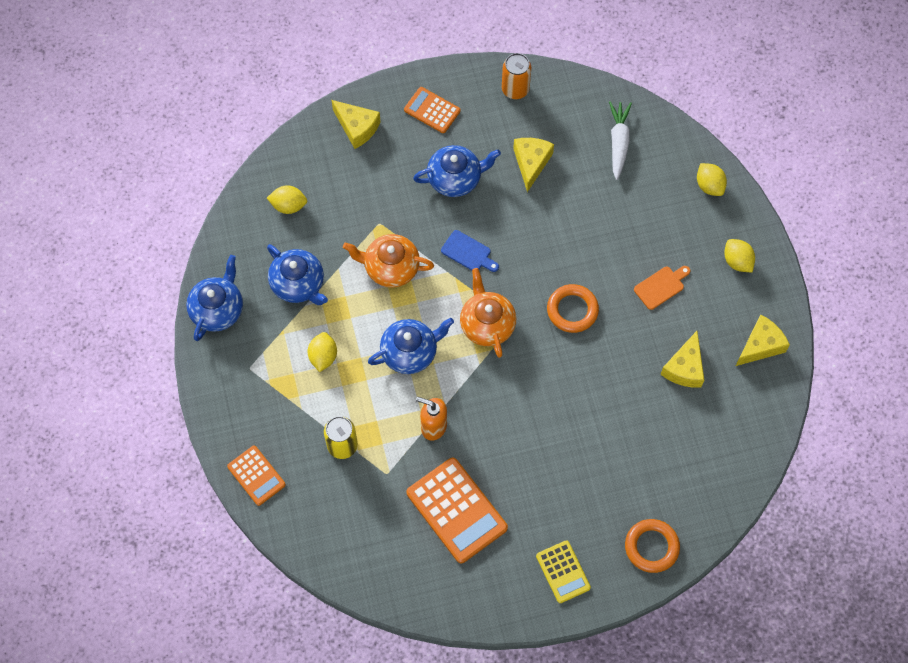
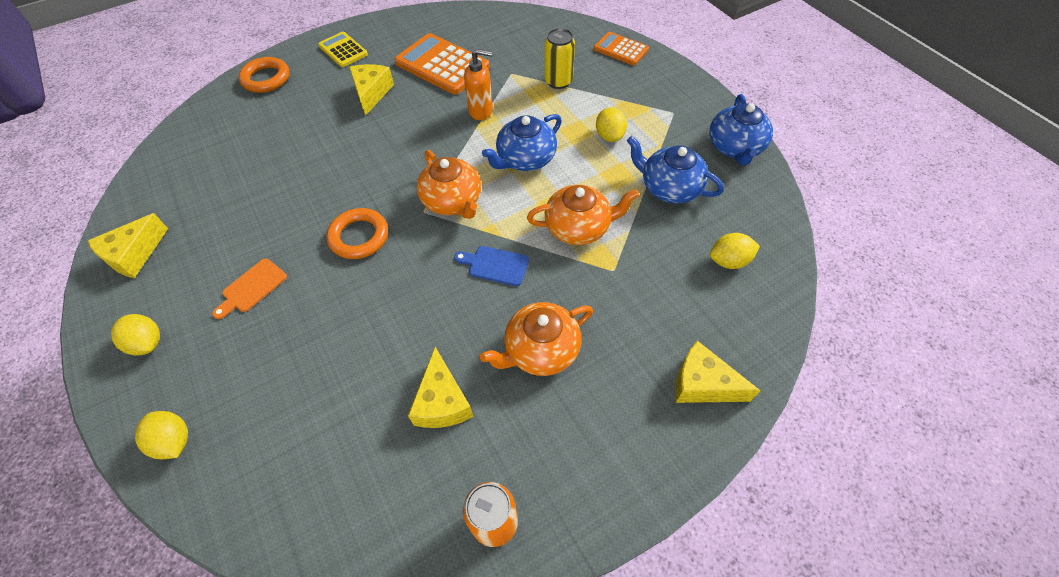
camera: 165 degrees right, 10 degrees down
orange calculator [404,87,460,133] -> none
blue teapot [413,145,501,197] -> orange teapot [480,302,593,376]
white carrot [609,101,632,180] -> none
yellow cheese [660,331,704,388] -> yellow cheese moved to [349,64,394,116]

